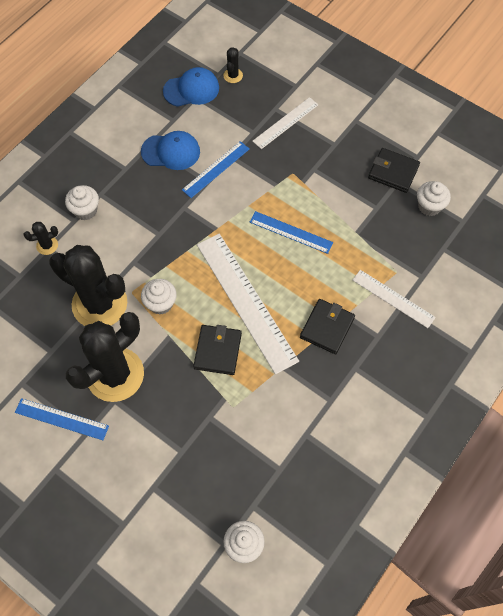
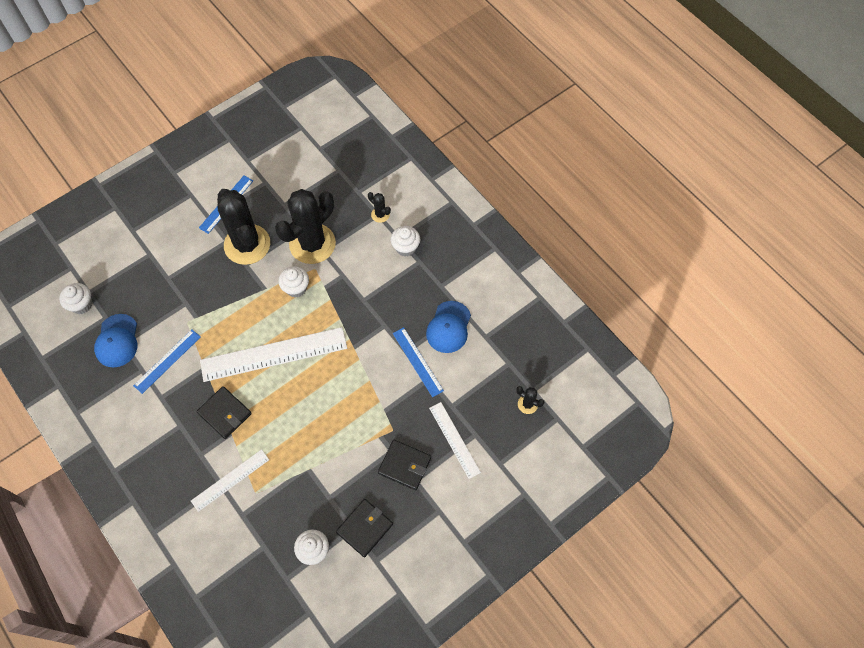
camera: 105 degrees right, 0 degrees up
black cactus [23,222,58,255] -> black cactus turned 45 degrees counterclockwise [368,192,391,223]
blue cap [163,67,219,107] -> blue cap moved to [94,314,137,368]
black wallet [193,325,242,375] -> black wallet moved to [378,440,431,490]
blue ruler [250,211,333,254] -> blue ruler moved to [133,329,201,394]

